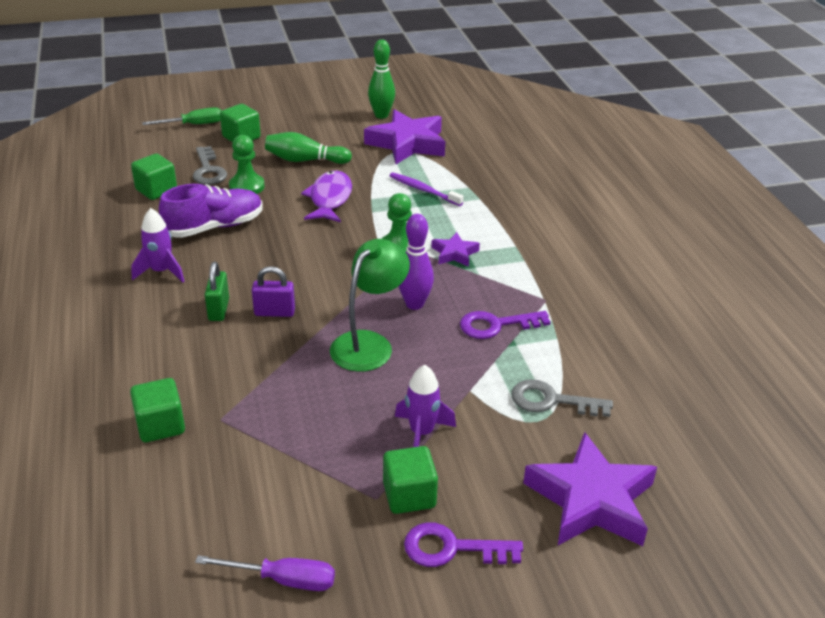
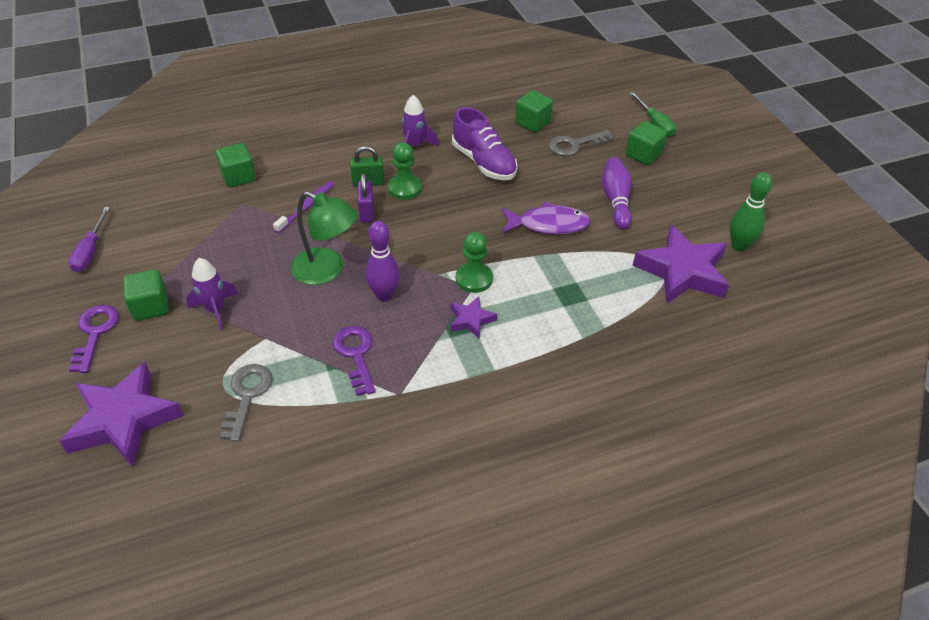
camera: 85 degrees right, 10 degrees up
green pawn [229,135,265,194] -> green pawn moved to [388,142,422,200]
green bowling pin [265,132,352,164] -> purple bowling pin [602,157,632,229]
purple toothbrush [390,173,464,206] -> purple toothbrush moved to [273,181,334,233]

